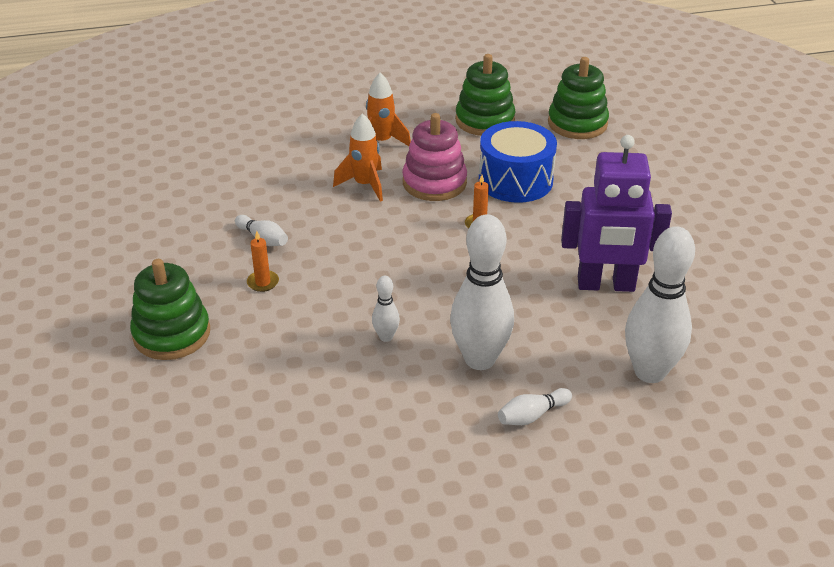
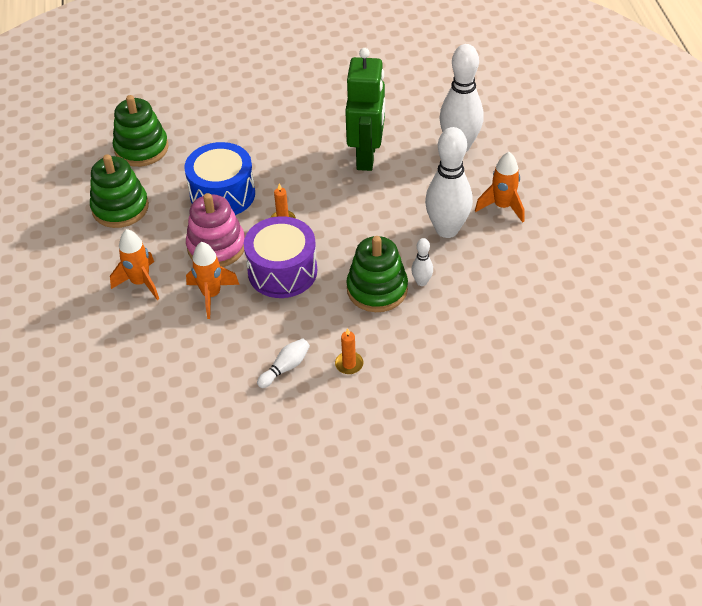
camera: 85 degrees left, 10 degrees up
green stacking toy [130,259,210,360] -> green stacking toy moved to [346,236,408,312]
white bowling pin [498,388,572,425] -> orange rocket [475,152,524,223]
purple robot [561,135,672,292] -> green robot [345,48,385,171]
none -> purple drum [244,216,317,298]

